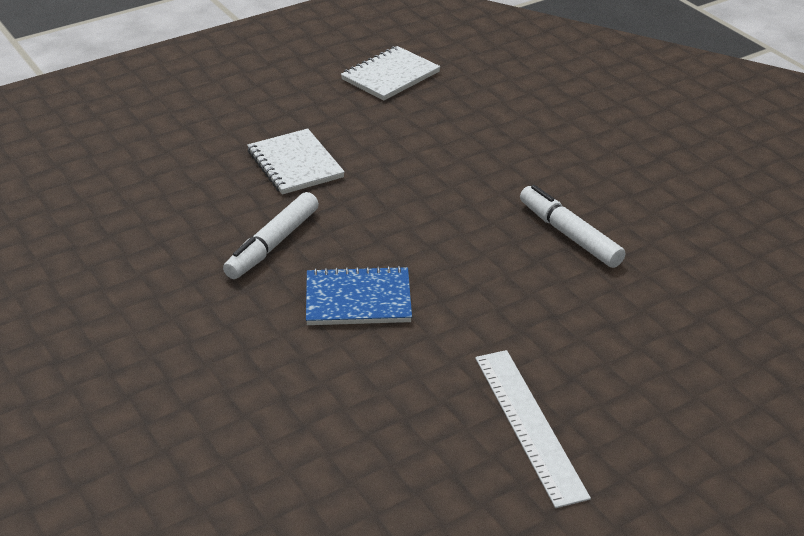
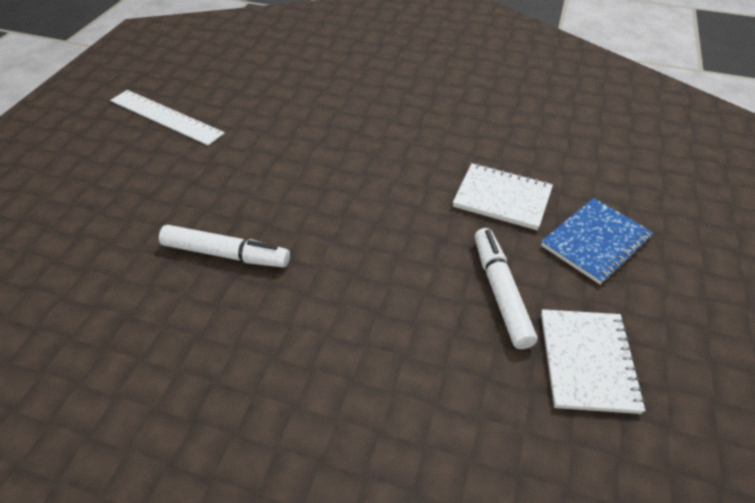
camera: 140 degrees right, 10 degrees up
white marker [223,192,319,279] -> white marker moved to [475,228,537,349]
blue notebook [306,266,412,325] -> blue notebook moved to [541,198,653,285]

